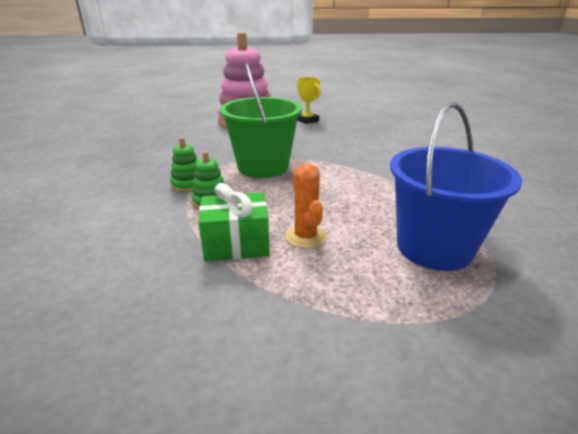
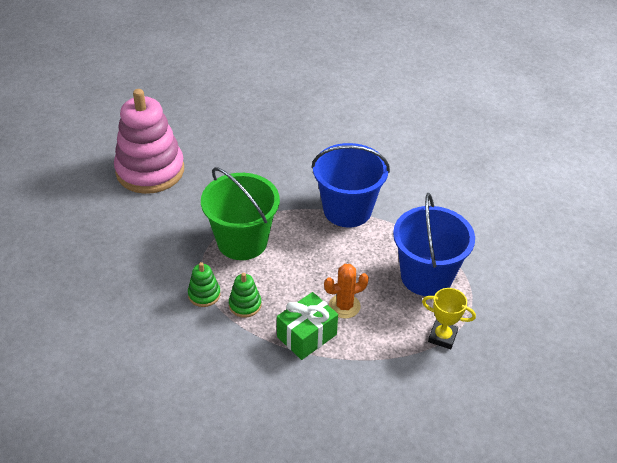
camera: 35 degrees left, 15 degrees up
orange cactus [285,164,327,249] -> orange cactus turned 60 degrees counterclockwise [324,264,369,318]
yellow trophy [297,77,321,124] -> yellow trophy moved to [422,288,476,349]
none -> blue bucket [311,143,390,227]

